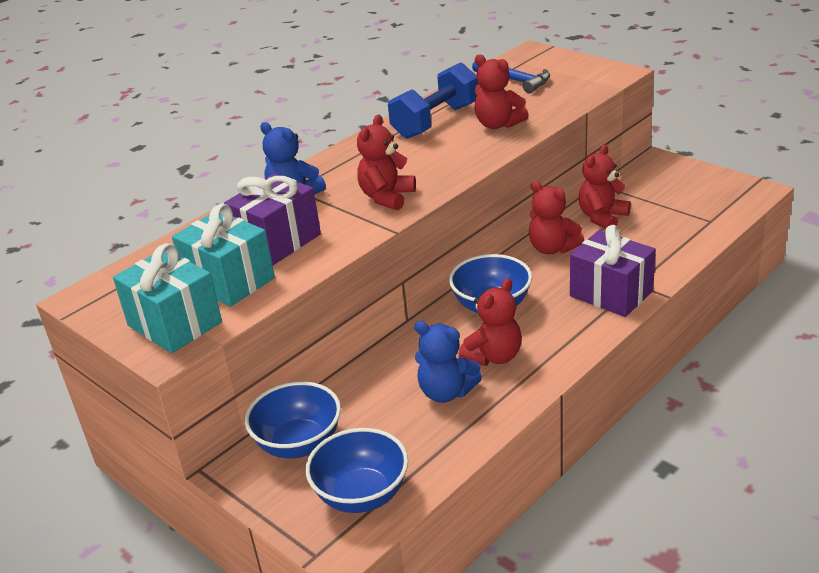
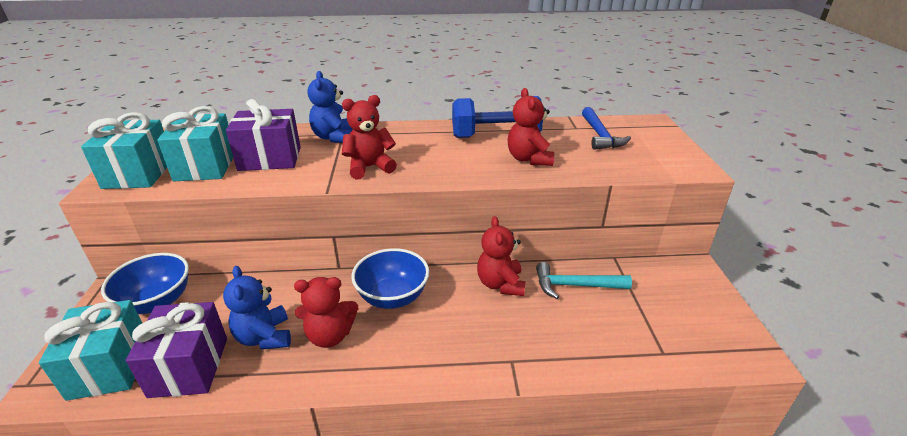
camera: 40 degrees right, 0 degrees up
blue bowl [305,428,408,513] -> turquoise gift [39,300,142,401]
purple gift [570,225,656,317] -> purple gift moved to [126,302,227,398]
red teddy bear [579,145,631,229] -> turquoise hammer [536,262,632,299]

